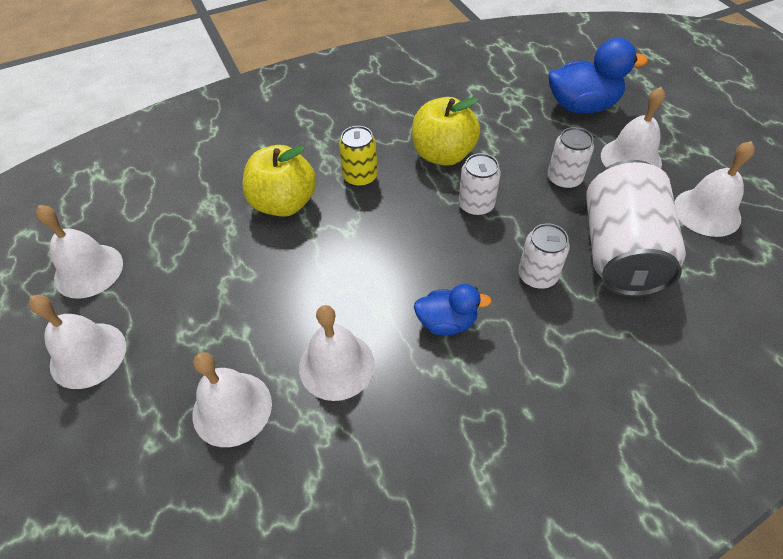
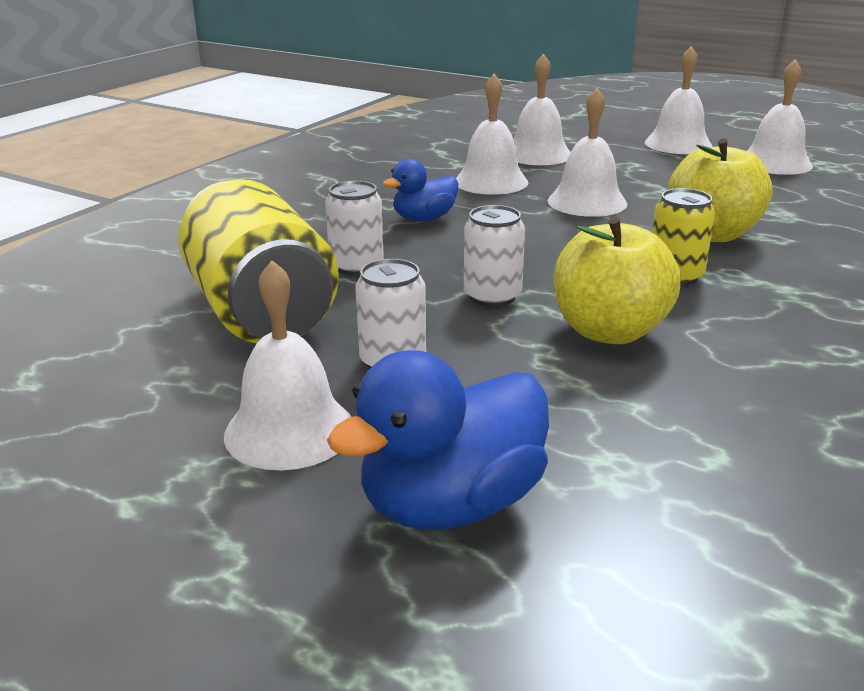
camera: 145 degrees right, 25 degrees down
white can [586,160,686,297] -> yellow can [178,179,339,343]
white bell [674,141,755,237] -> white bell moved to [548,88,627,217]

